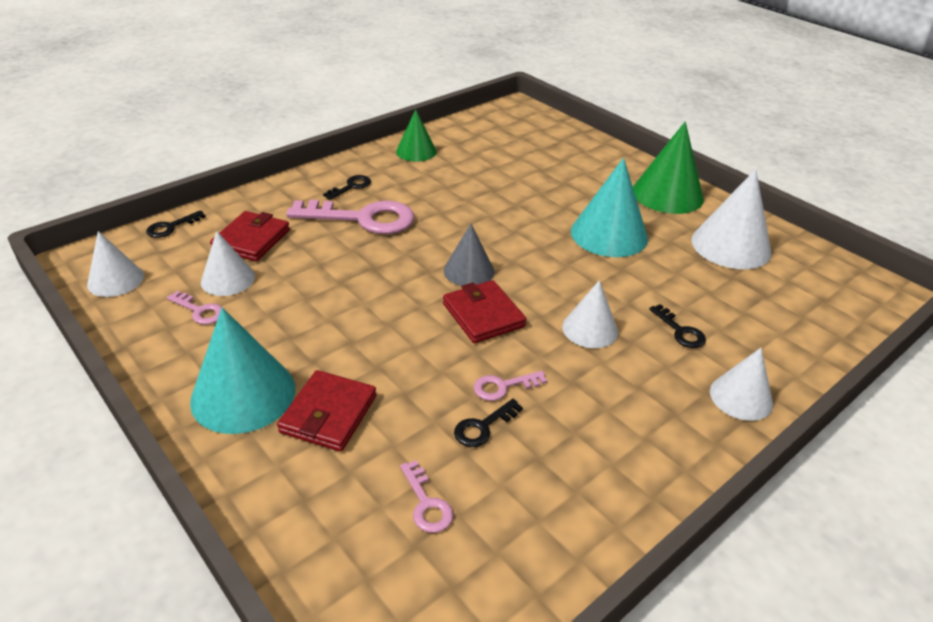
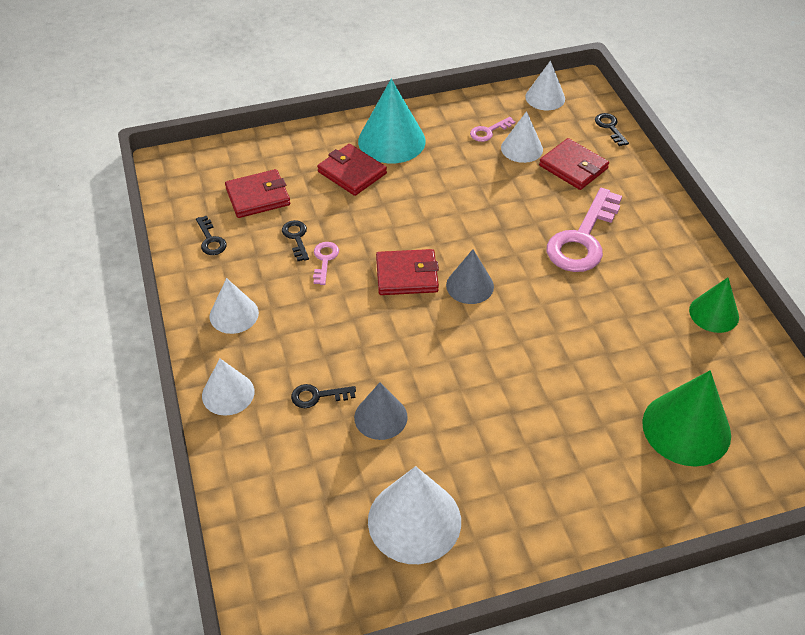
camera: 115 degrees right, 10 degrees up
black key [323,175,371,200] -> black key moved to [196,216,227,255]
pink key [400,460,453,533] -> red wallet [225,169,290,218]
white cone [562,280,618,348] -> white cone moved to [210,278,259,334]
turquoise cone [571,158,648,257] -> none
green cone [633,121,704,214] -> green cone moved to [642,370,731,467]
none -> grey cone [354,382,408,440]

